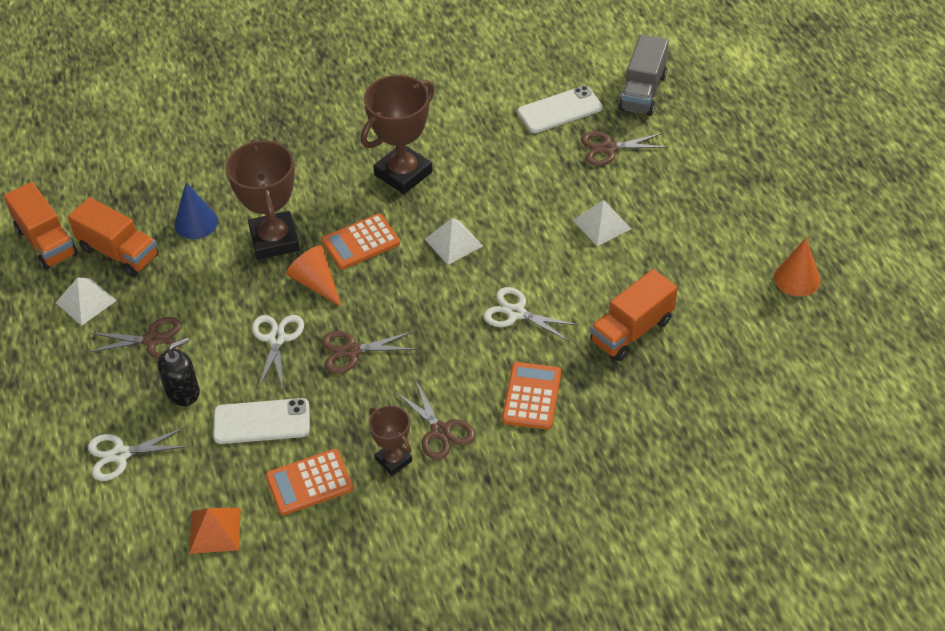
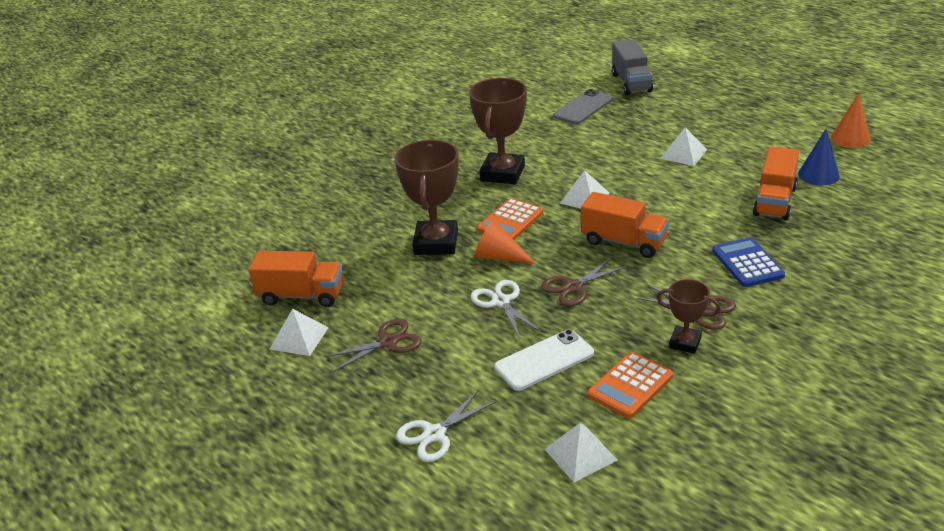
camera: 25 degrees left, 15 degrees down
orange truck [4,182,78,270] -> orange truck moved to [581,192,669,258]
black soap dispenser [158,337,200,406] -> none
blue cone [174,182,218,239] -> blue cone moved to [798,128,840,185]
orange pyramid [189,508,241,554] -> white pyramid [545,423,618,483]
brown trophy [226,139,300,260] -> brown trophy turned 45 degrees clockwise [395,140,459,255]
white scissors [483,287,578,341] -> none
orange calculator [502,362,561,430] -> blue calculator [712,237,785,287]
white phone [517,86,602,133] -> grey phone [553,89,613,124]
brown scissors [581,131,668,166] -> none

